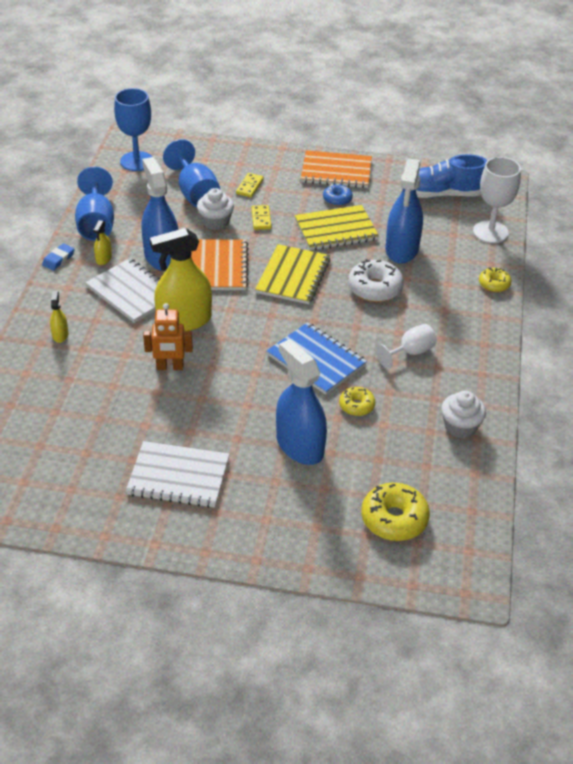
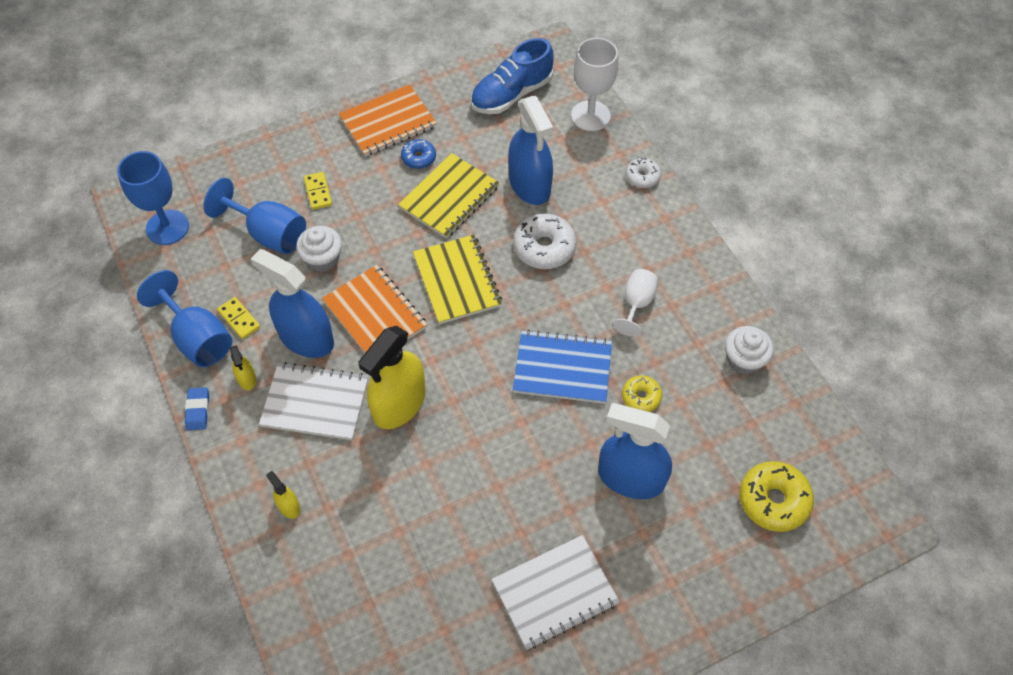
camera: 35 degrees left, 15 degrees up
orange robot [143,303,193,370] -> none
yellow domino [252,205,271,230] -> yellow domino moved to [217,297,260,339]
yellow donut [479,267,511,292] -> white donut [626,157,661,188]

